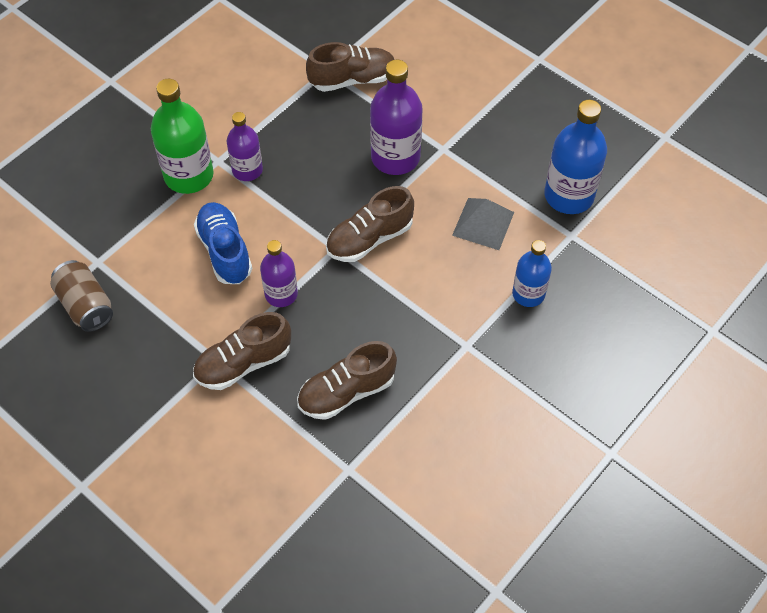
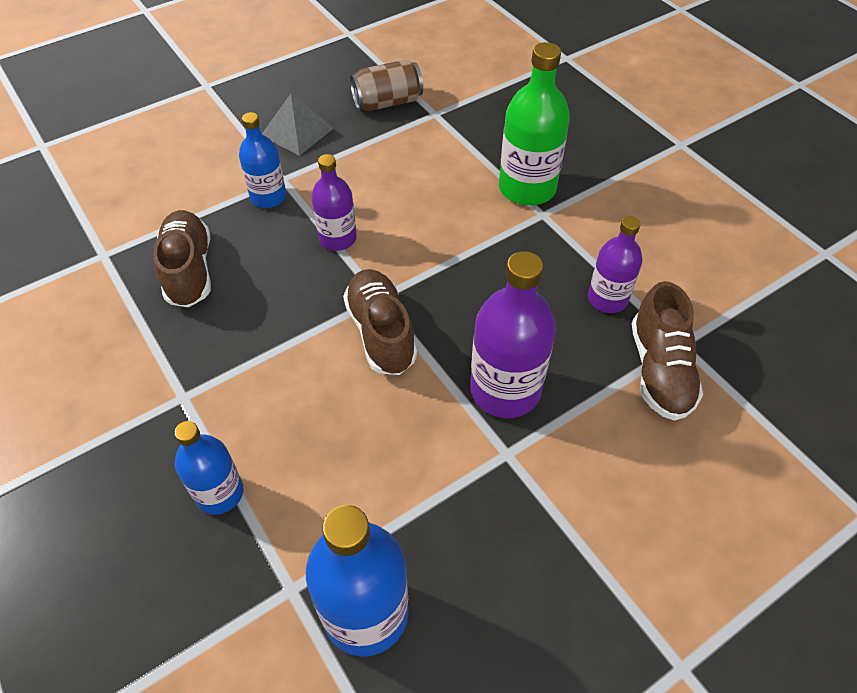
camera: 105 degrees right, 5 degrees down
brown shoe [193,312,291,390] -> blue bottle [239,112,286,208]
blue shoe [194,202,252,284] -> none
purple bottle [227,112,263,181] -> purple bottle moved to [588,216,642,313]
grey pyramid [452,198,514,250] -> grey pyramid moved to [262,94,334,156]

